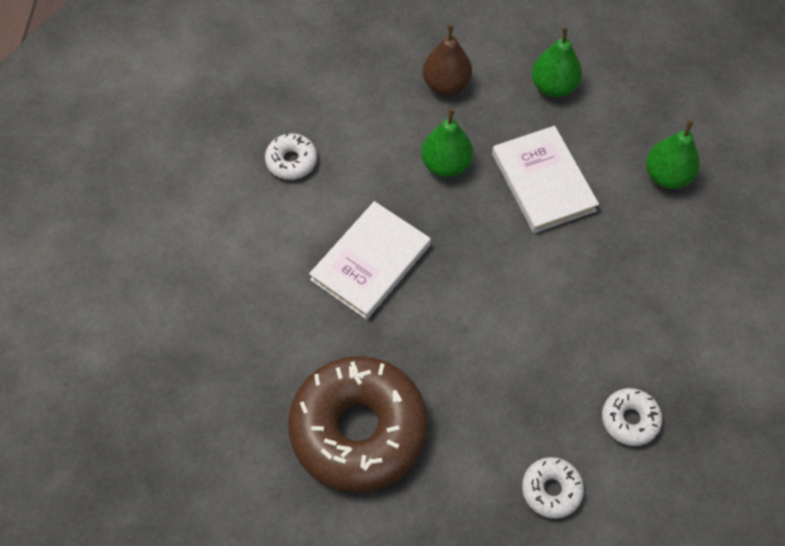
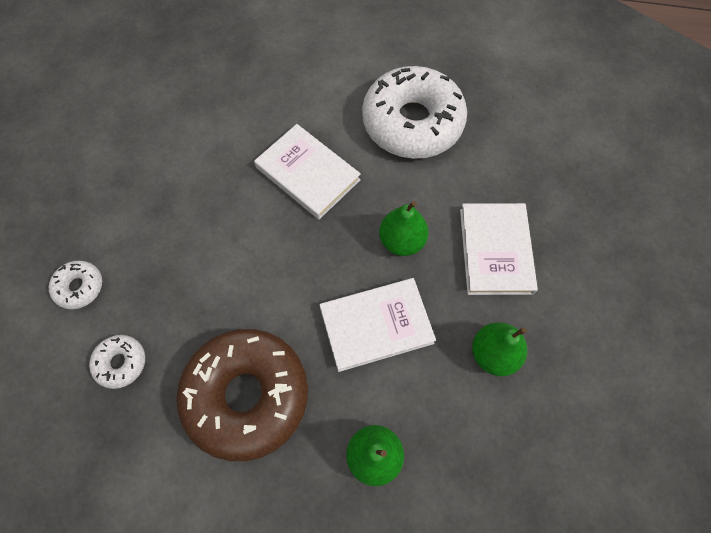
camera: 95 degrees right, 5 degrees up
white donut [265,133,317,180] -> white donut [362,66,467,159], size x2.31
brown donut [288,356,428,493] -> brown donut moved to [176,329,308,461]
brown pear [423,25,472,95] -> white book [460,203,538,295]

